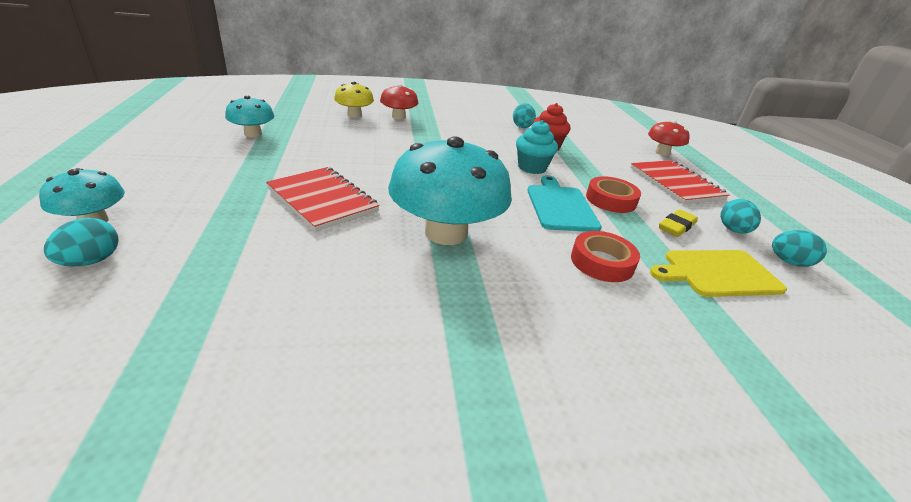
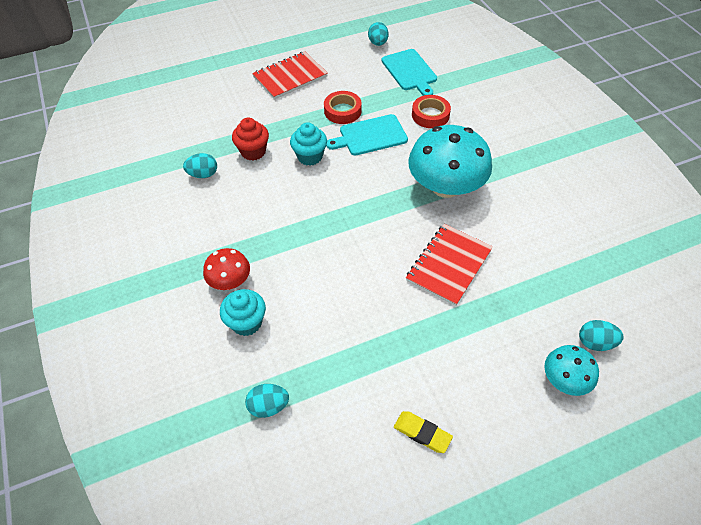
camera: 100 degrees left, 20 degrees up
turquoise mushroom [225,95,274,137] -> none
yellow mushroom [334,81,374,118] -> turquoise cupcake [220,289,266,336]
red mushroom [648,120,690,156] -> none
yellow cutting board [650,250,787,297] -> turquoise cutting board [382,49,437,96]
yellow eraser [659,209,698,237] -> yellow eraser moved to [394,411,453,453]
turquoise egg [720,199,761,233] -> turquoise egg moved to [245,384,289,418]

